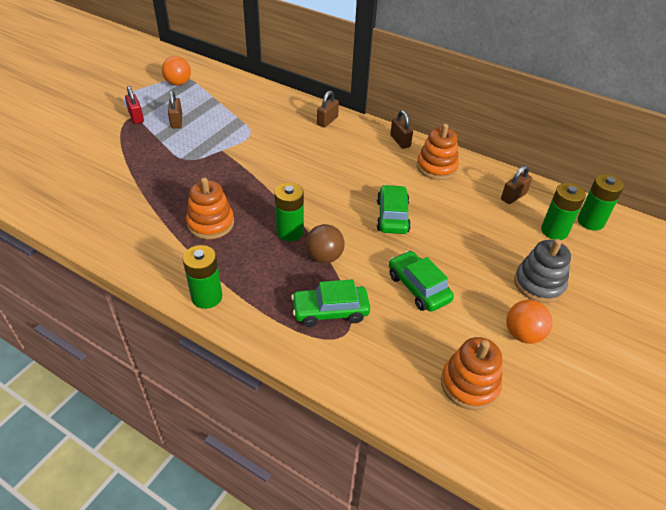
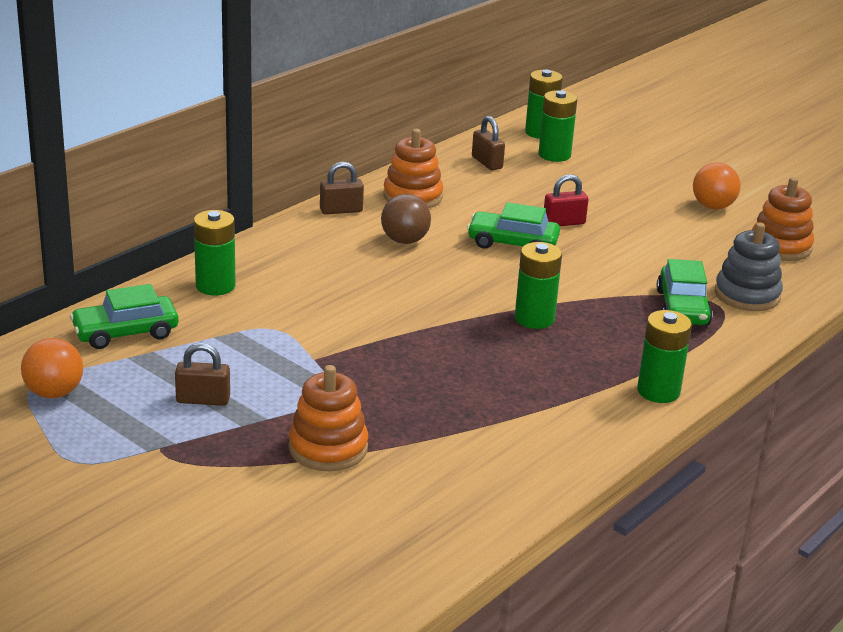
camera: 80 degrees left, 15 degrees down
red padlock [125,86,144,124] -> red padlock moved to [544,174,589,226]
orange stacking toy [186,177,234,239] -> orange stacking toy moved to [289,365,368,471]
brown ball [305,224,345,263] -> brown ball moved to [381,194,431,244]
brown padlock [317,91,339,128] -> none
green car [389,251,454,312] -> green car moved to [70,284,179,349]
grey stacking toy [514,239,571,303] -> grey stacking toy moved to [715,223,783,311]
none -> green battery [194,210,236,296]

